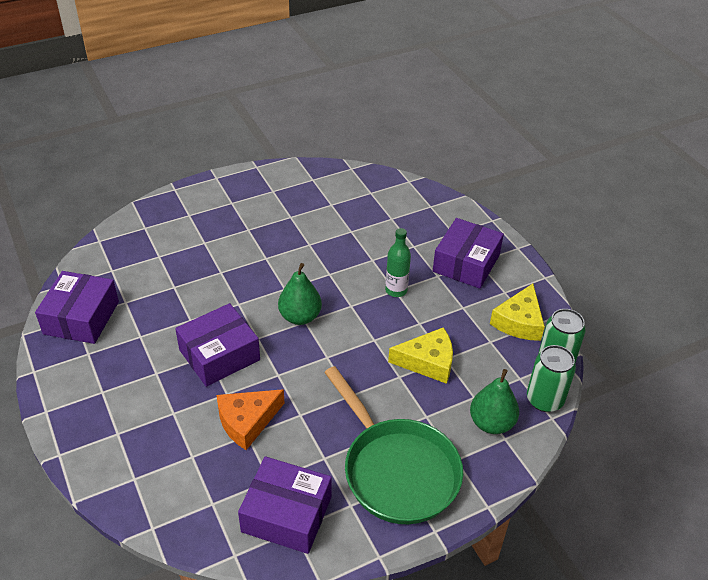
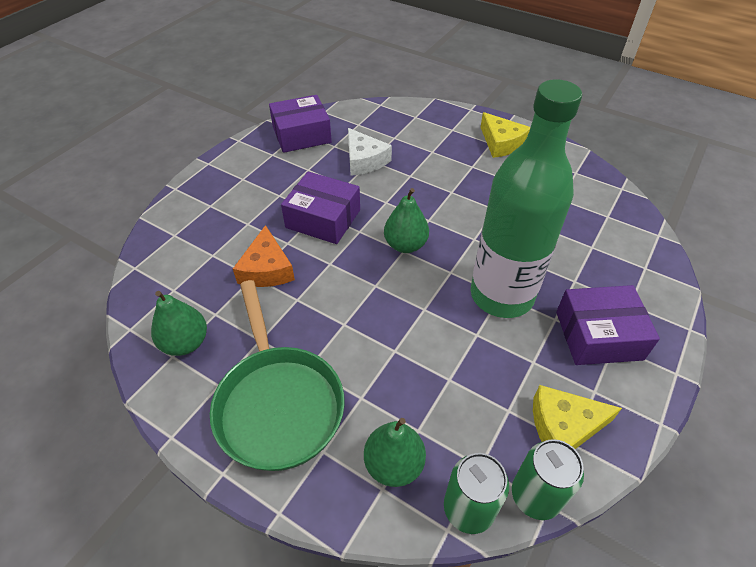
camera: 60 degrees right, 5 degrees up
orange cheese [217,389,285,450] -> orange cheese turned 120 degrees counterclockwise [233,225,295,287]
purple box [238,456,332,554] -> green pear [151,291,207,356]
green pan [324,366,463,524] -> green pan turned 45 degrees counterclockwise [210,280,345,471]
green bottle [385,228,411,297] -> green bottle [471,79,582,318], size x2.49
yellow cheese [388,327,453,384] -> yellow cheese moved to [480,112,531,158]
none -> white cheese [348,128,392,176]

